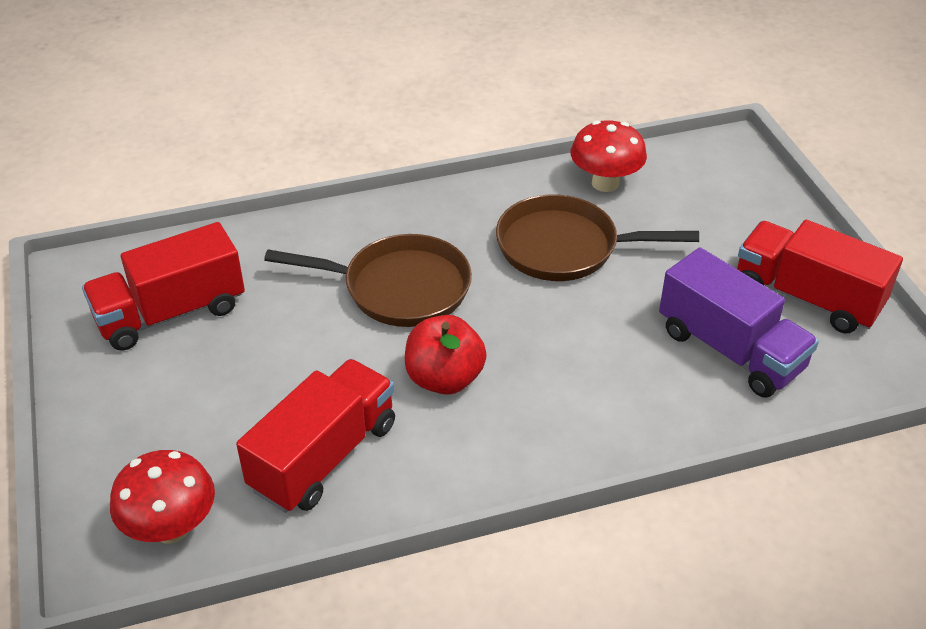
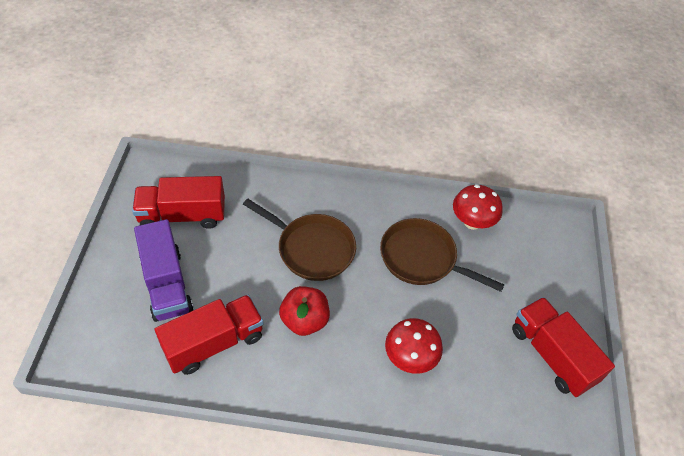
camera: 20 degrees right, 10 degrees up
red mushroom [110,450,215,544] -> red mushroom moved to [385,318,443,374]
purple truck [659,247,819,398] -> purple truck moved to [134,219,193,322]

